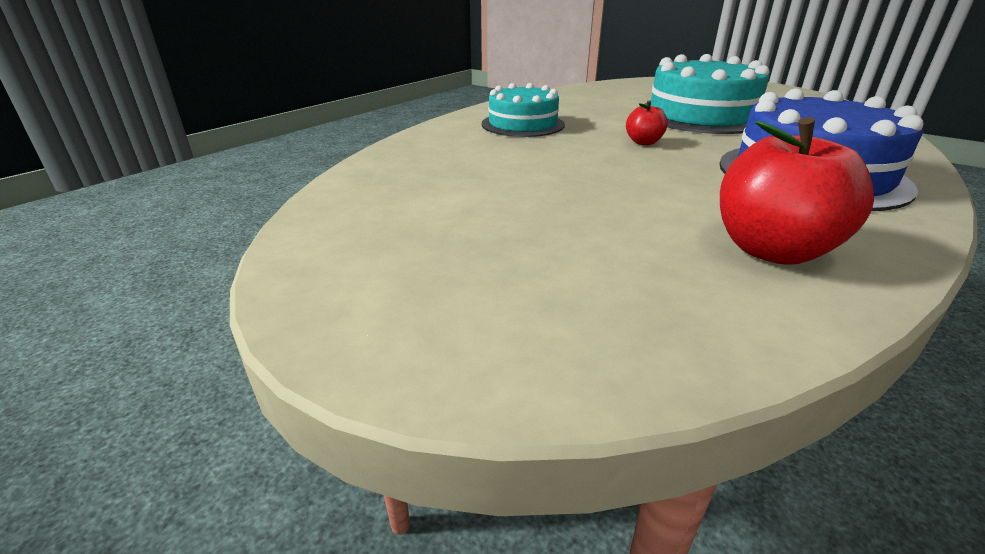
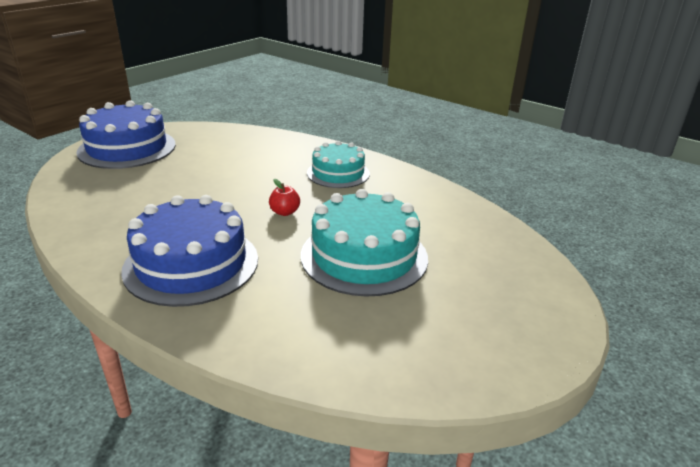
camera: 90 degrees right, 0 degrees up
red apple [720,117,874,265] -> none
none -> blue cake [76,100,176,169]

